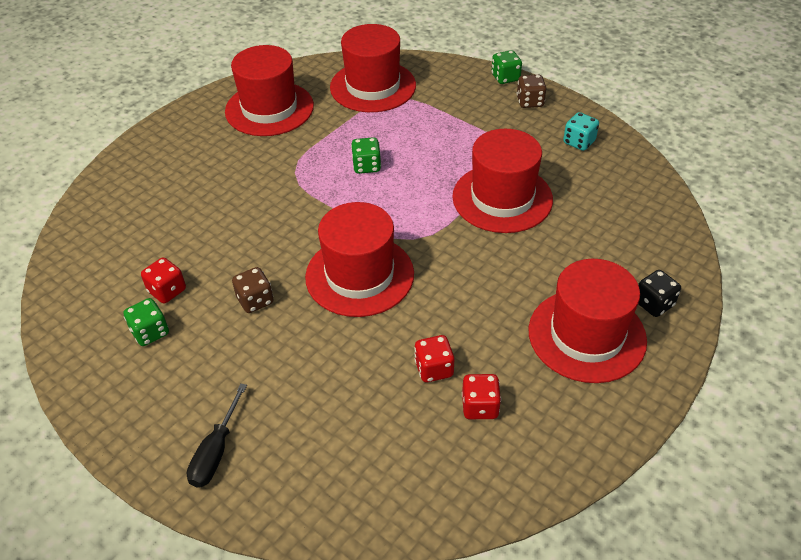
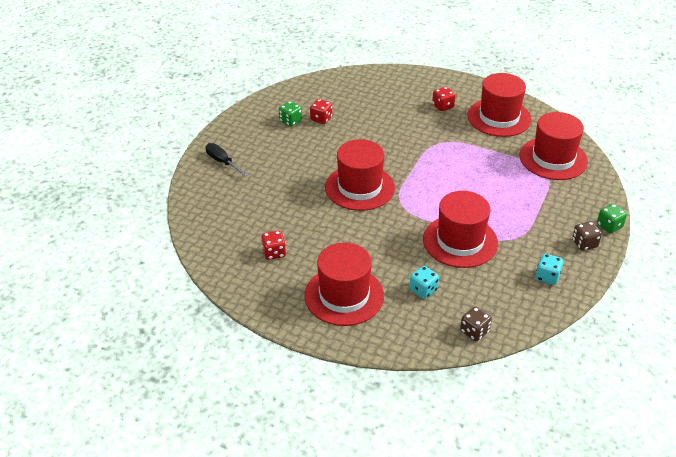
camera: 75 degrees right, 5 degrees down
black screwdriver [187,383,247,488] -> black screwdriver turned 45 degrees clockwise [205,143,248,176]
brown dice [232,267,274,313] -> brown dice moved to [460,306,492,341]
green dice [351,137,381,174] -> none
red dice [414,335,454,382] -> red dice moved to [432,87,455,111]
black dice [638,270,681,317] -> none
none -> turquoise dice [409,266,439,299]

